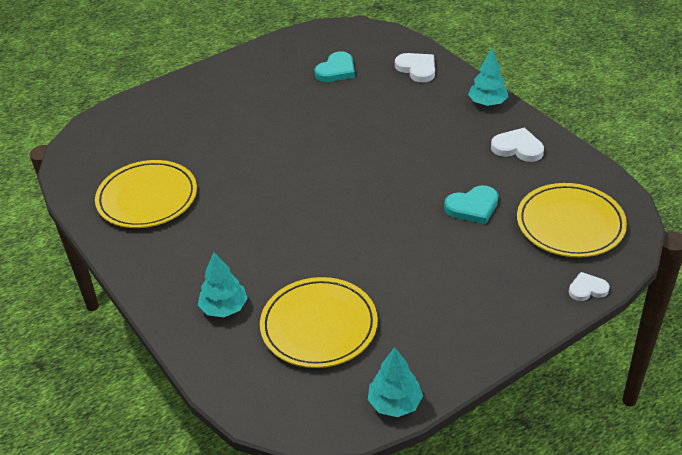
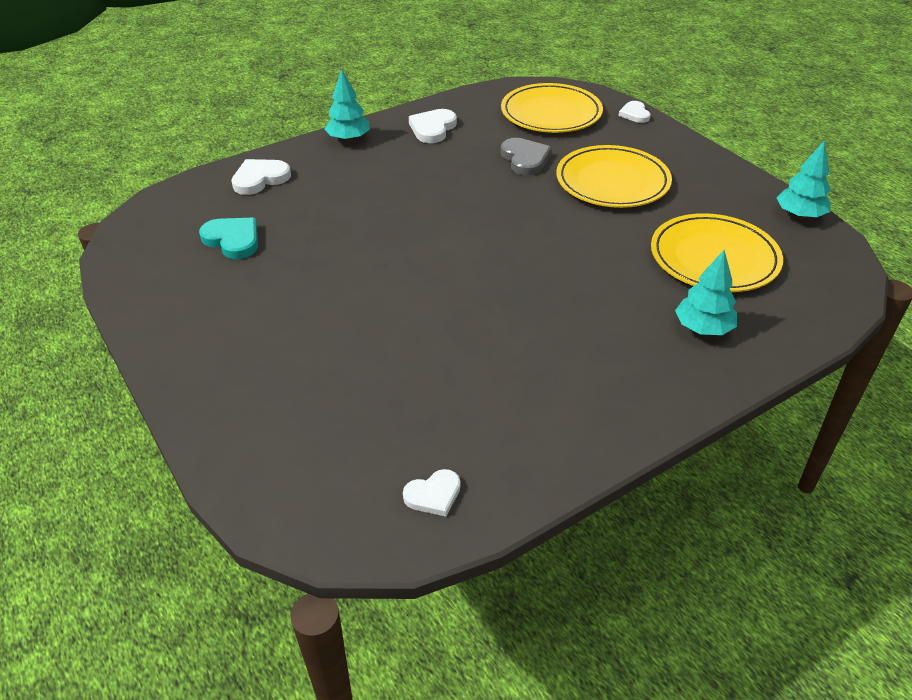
camera: 90 degrees left, 0 degrees up
yellow plate [95,160,197,228] -> yellow plate moved to [556,145,672,208]
turquoise heart [444,185,498,224] -> grey heart [501,138,552,176]
none -> white heart [403,469,461,517]

